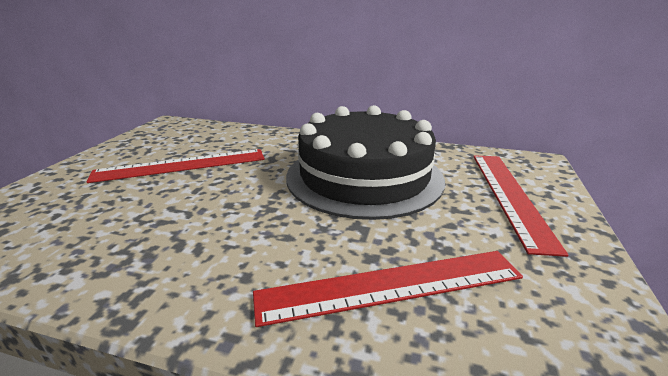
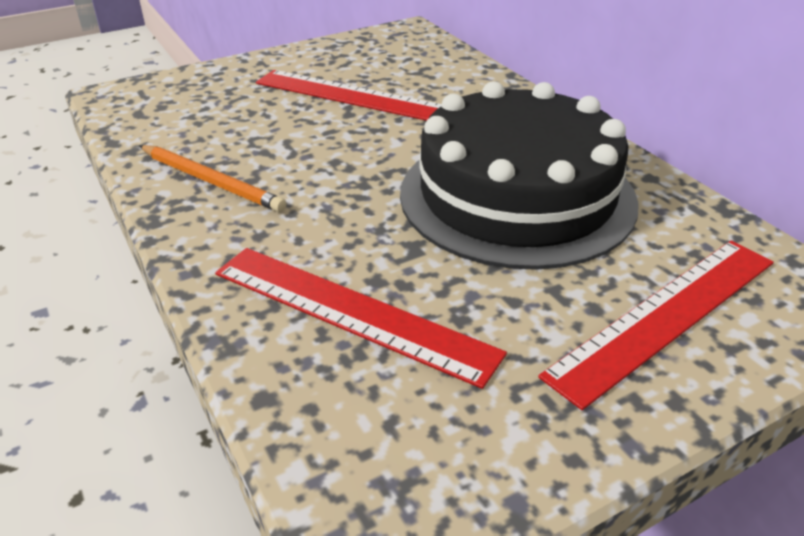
camera: 45 degrees right, 10 degrees up
none -> orange pencil [139,145,286,212]

